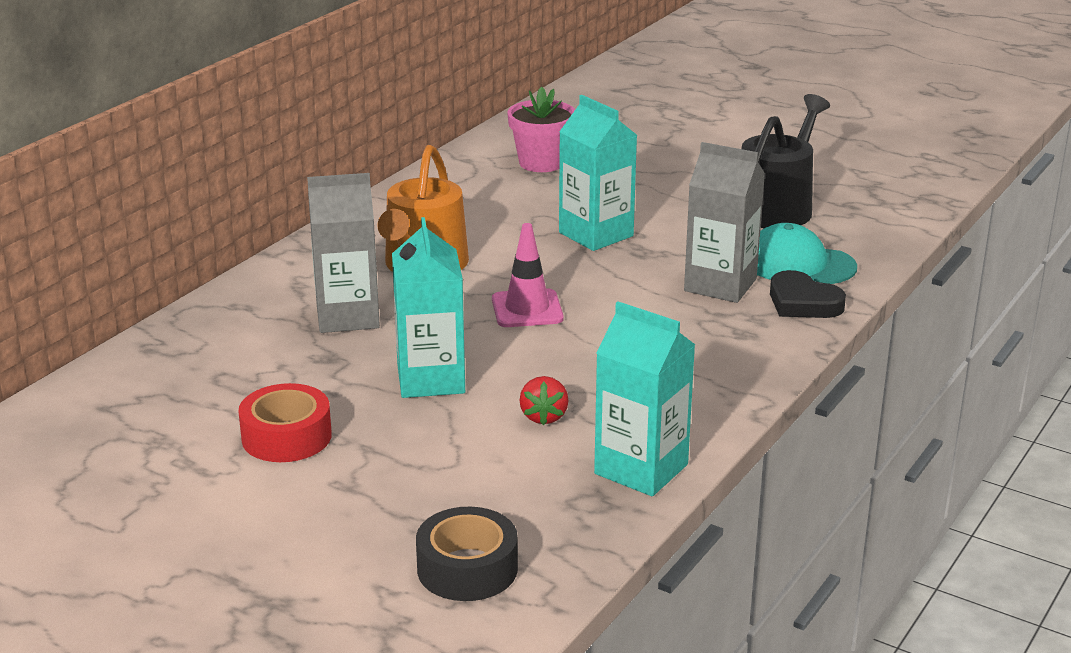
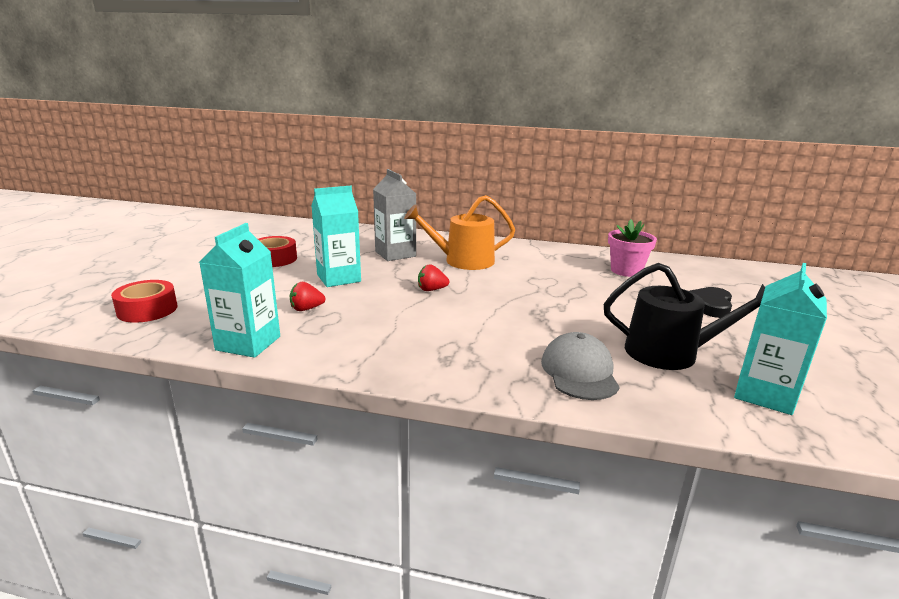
camera: 70 degrees right, 5 degrees down
black tape [416,507,518,601] -> red tape [111,280,177,323]
pink traffic cone [492,223,564,327] -> red strawberry [418,264,450,291]
turquoise carton [559,95,637,251] -> turquoise carton moved to [734,263,827,415]
grey carton [684,142,765,303] -> none
turquoise cap [757,223,857,284] -> grey cap [541,332,620,400]
black heart [770,270,846,318] -> black heart moved to [690,287,732,318]

